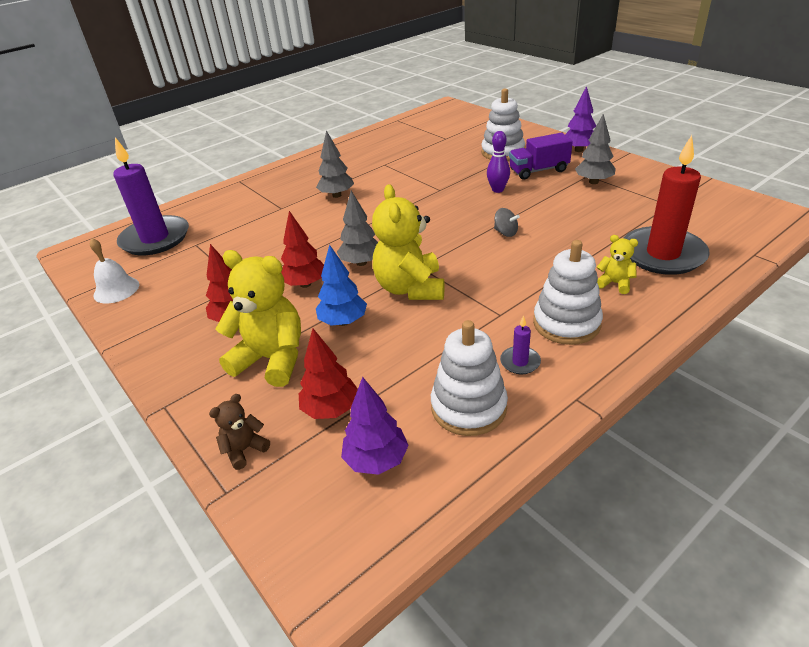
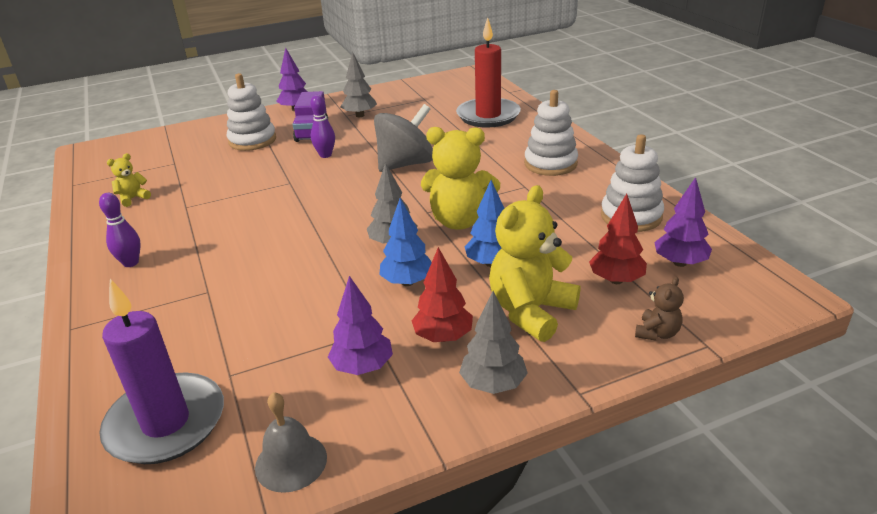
camera: 75 degrees left, 5 degrees down
white bell [90,238,139,304] -> grey bell [255,392,327,493]
brown teddy bear [209,394,270,470] -> brown teddy bear turned 120 degrees counterclockwise [635,277,684,341]
red tree [281,211,324,288] -> blue tree [379,198,432,286]
grey tree [316,130,354,198] -> grey tree moved to [459,291,528,394]
grey spinning top [494,208,520,237] -> grey spinning top [374,104,433,172], size x2.42
purple candle [500,315,541,374] -> none
yellow teddy bear [597,235,638,294] -> yellow teddy bear moved to [107,153,151,207]
none -> purple bowling pin [99,193,141,267]
none -> purple tree [328,276,393,375]

